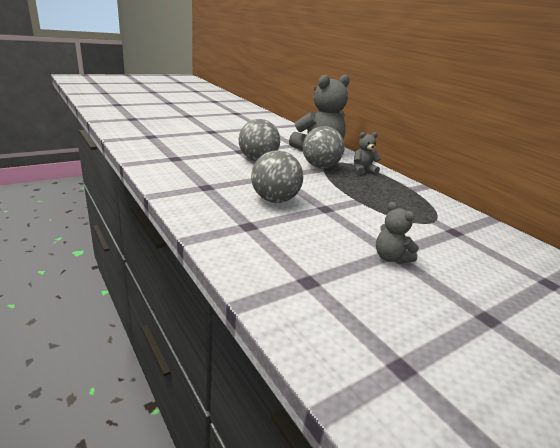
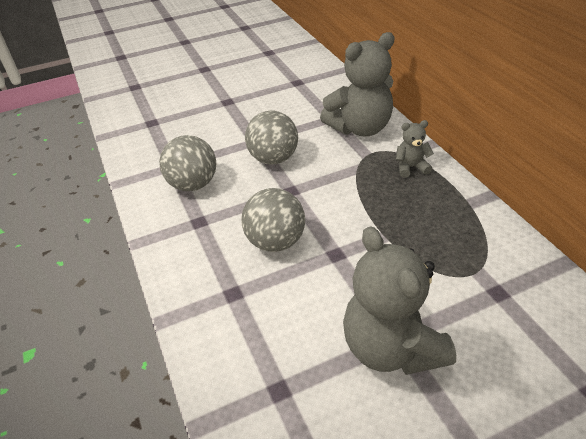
camera: 15 degrees right, 15 degrees up
grey ball [303,126,345,169] -> grey ball moved to [159,135,216,191]
grey teddy bear [376,202,419,264] -> grey teddy bear [343,226,456,375], size x2.12

